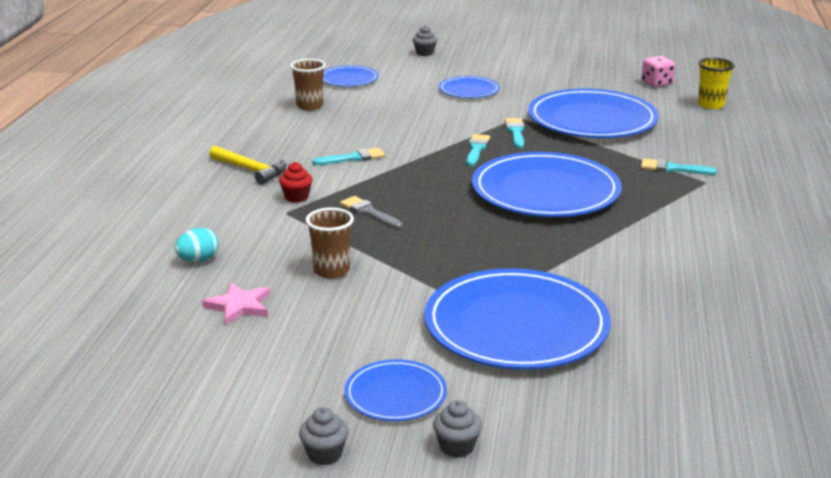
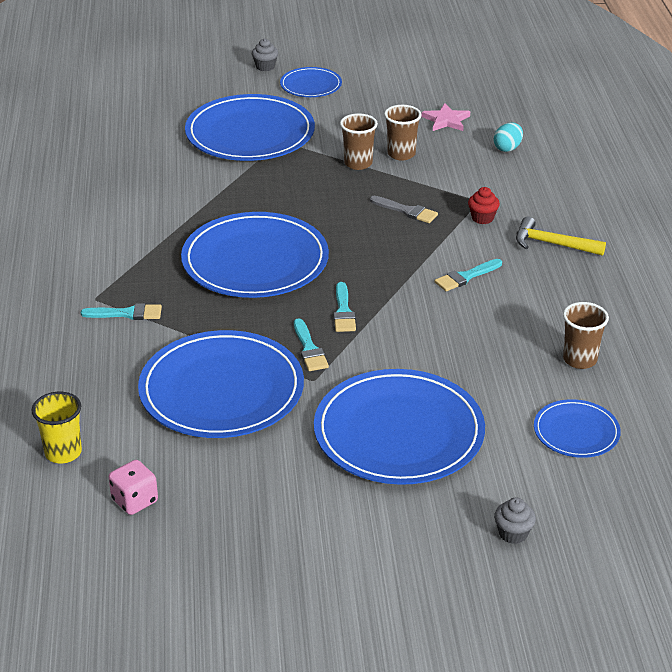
camera: 165 degrees right, 10 degrees up
grey cupcake [299,407,349,465] -> none
blue plate [439,76,500,98] -> blue plate [314,369,485,485], size x1.98
none -> brown cup [340,113,378,170]

